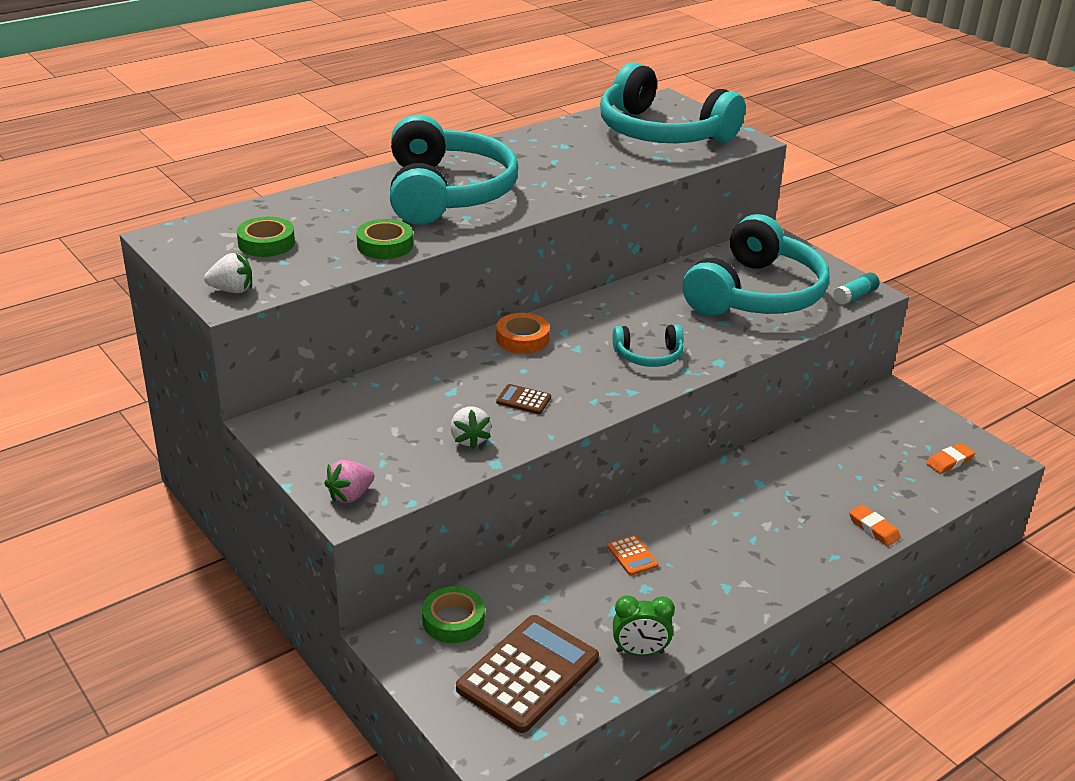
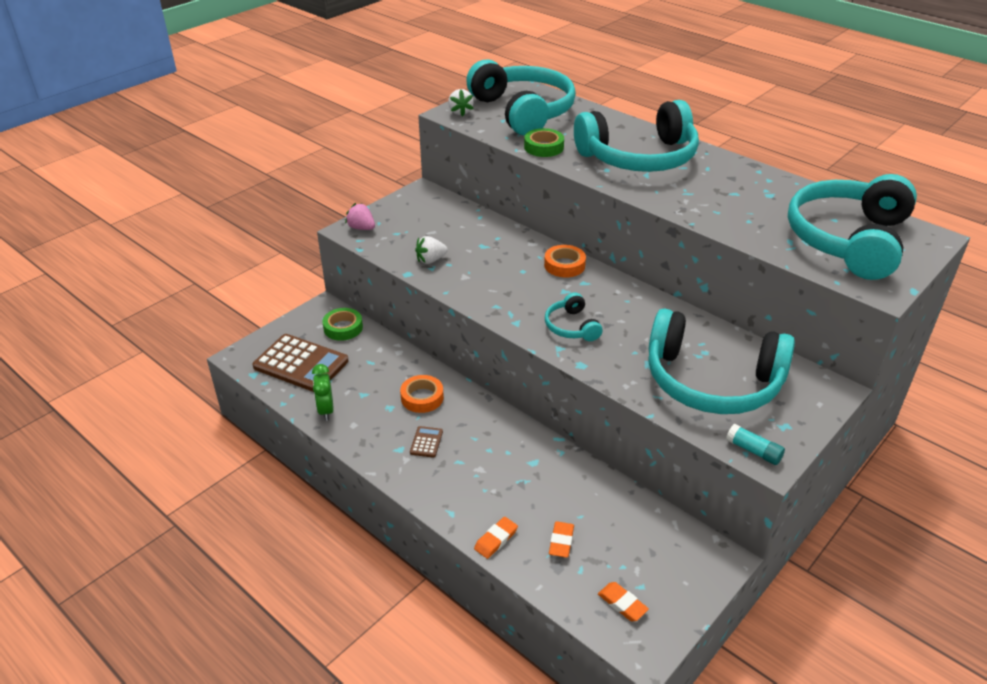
camera: 80 degrees right, 5 degrees up
green tape [237,217,295,257] -> turquoise headphones [466,59,576,136]
brown calculator [496,384,551,414] -> brown calculator moved to [410,426,443,458]
orange calculator [607,535,659,576] -> orange tape [400,375,444,413]
none -> orange eraser [549,521,574,558]

